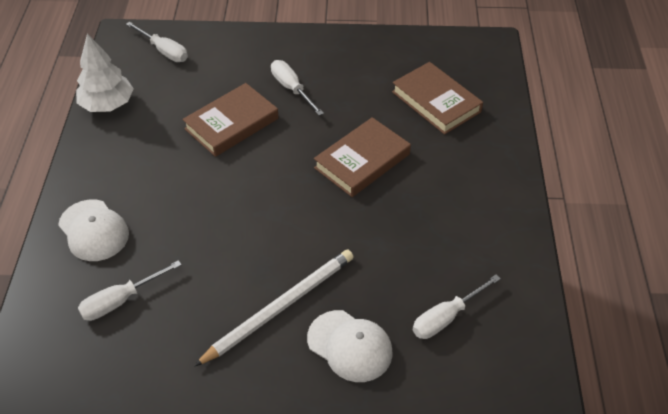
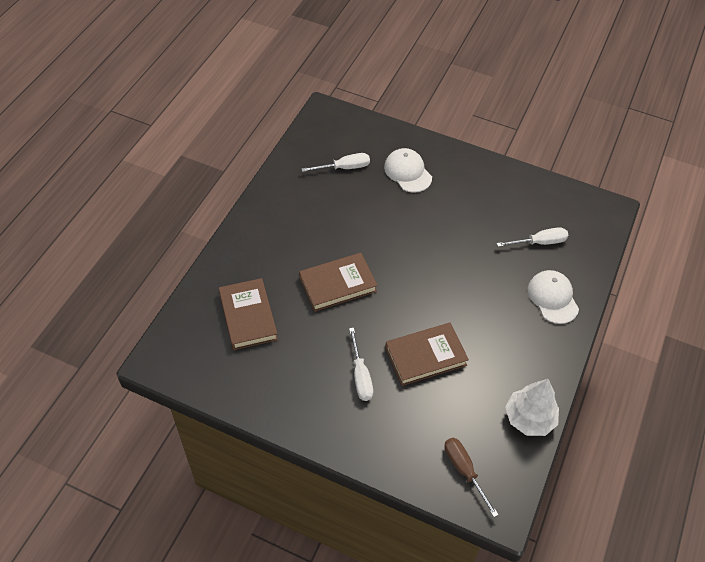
camera: 160 degrees left, 5 degrees up
white screwdriver [126,22,188,62] -> brown screwdriver [445,438,499,517]
white pencil [194,250,354,367] -> none

